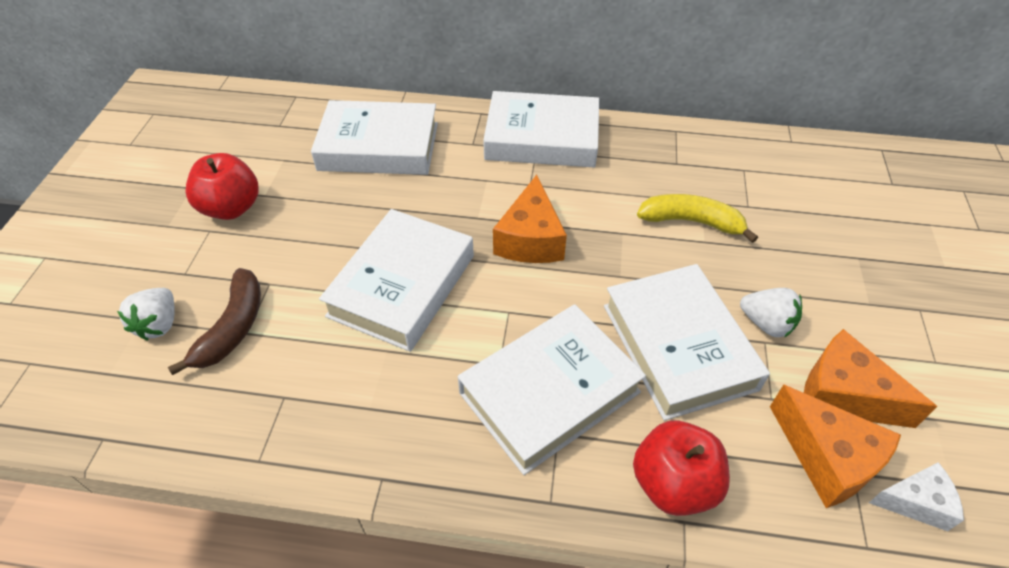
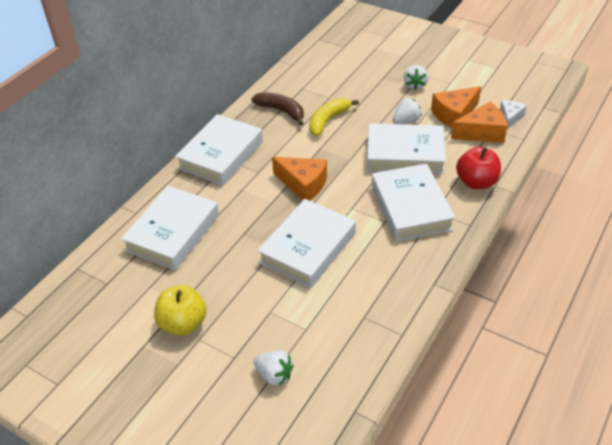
camera: 65 degrees left, 5 degrees down
brown banana [168,268,261,375] -> brown banana moved to [251,92,304,126]
red apple [185,153,259,220] -> yellow apple [154,285,207,336]
white book [319,209,474,352] -> white book turned 75 degrees clockwise [258,199,356,288]
none -> white strawberry [404,65,428,90]

